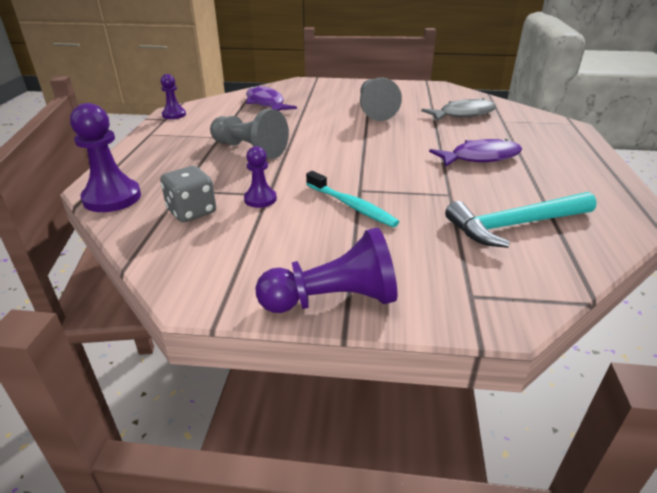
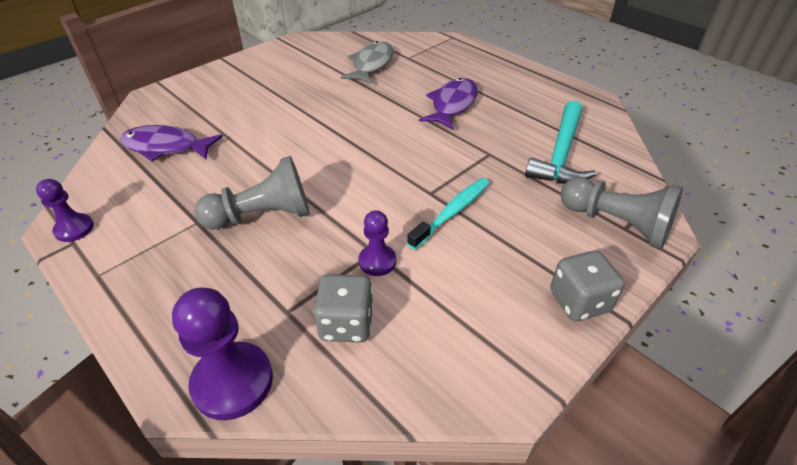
camera: 50 degrees left, 10 degrees up
purple pawn [255,227,397,313] -> grey dice [550,250,625,321]
turquoise toothbrush [306,171,399,227] -> turquoise toothbrush turned 45 degrees counterclockwise [407,178,489,250]
grey pawn [360,78,402,121] -> grey pawn moved to [560,177,683,249]

